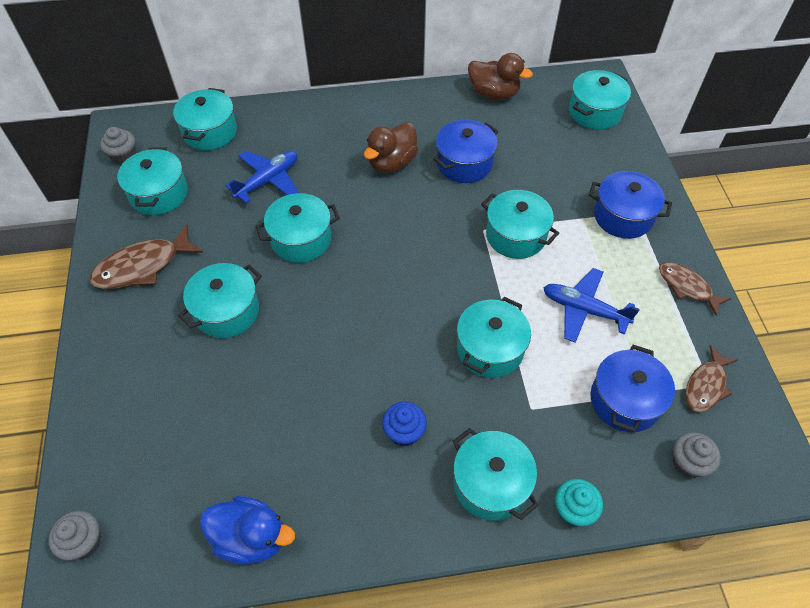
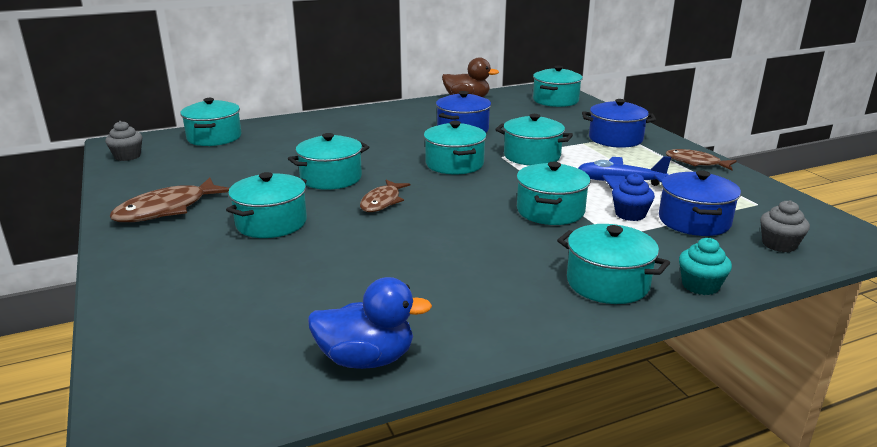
camera: 15 degrees left, 30 degrees down
grey cupcake [48,511,101,560] -> none
turquoise pot [117,147,188,215] -> turquoise pot moved to [424,121,487,174]
blue plane [225,151,299,204] -> none
brown duck [364,122,418,173] -> none
blue cupcake [382,402,427,446] -> blue cupcake moved to [612,173,655,221]
brown fish [685,345,738,412] -> brown fish moved to [360,180,410,212]

